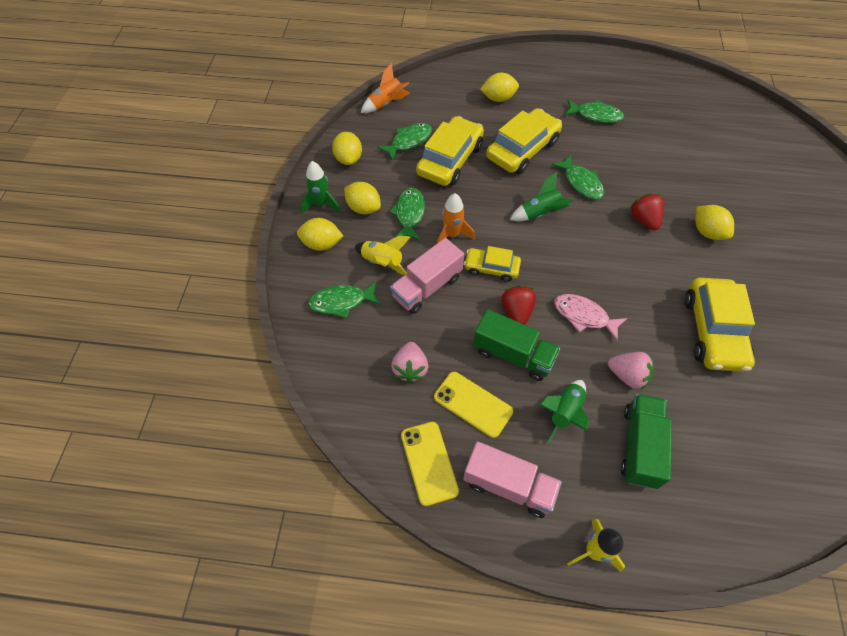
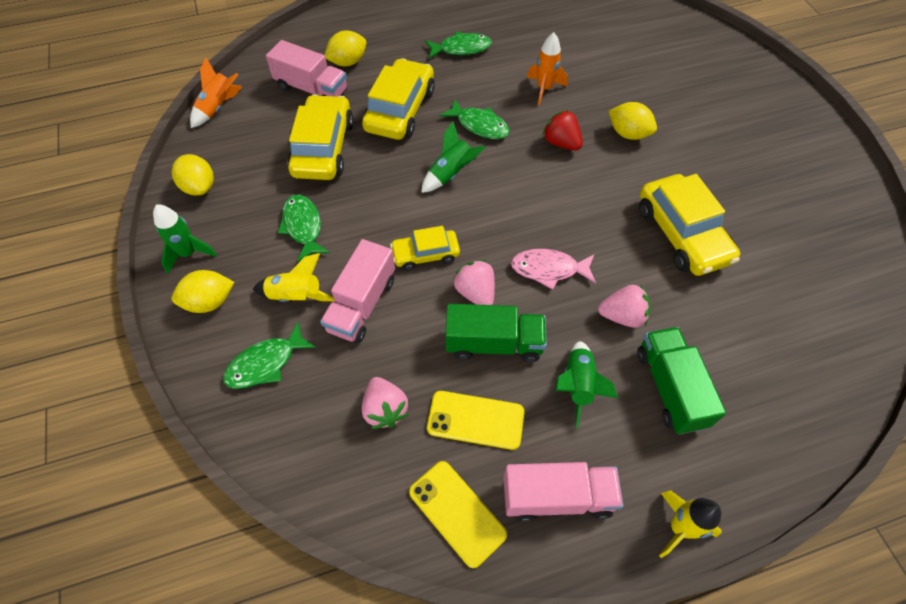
camera: 25 degrees left, 0 degrees up
yellow lemon [344,182,381,214] -> none
green fish [377,123,432,161] -> none
orange rocket [437,193,475,243] -> orange rocket moved to [527,32,568,105]
red strawberry [501,285,536,325] -> pink strawberry [453,260,495,305]
none -> pink truck [266,40,347,97]

